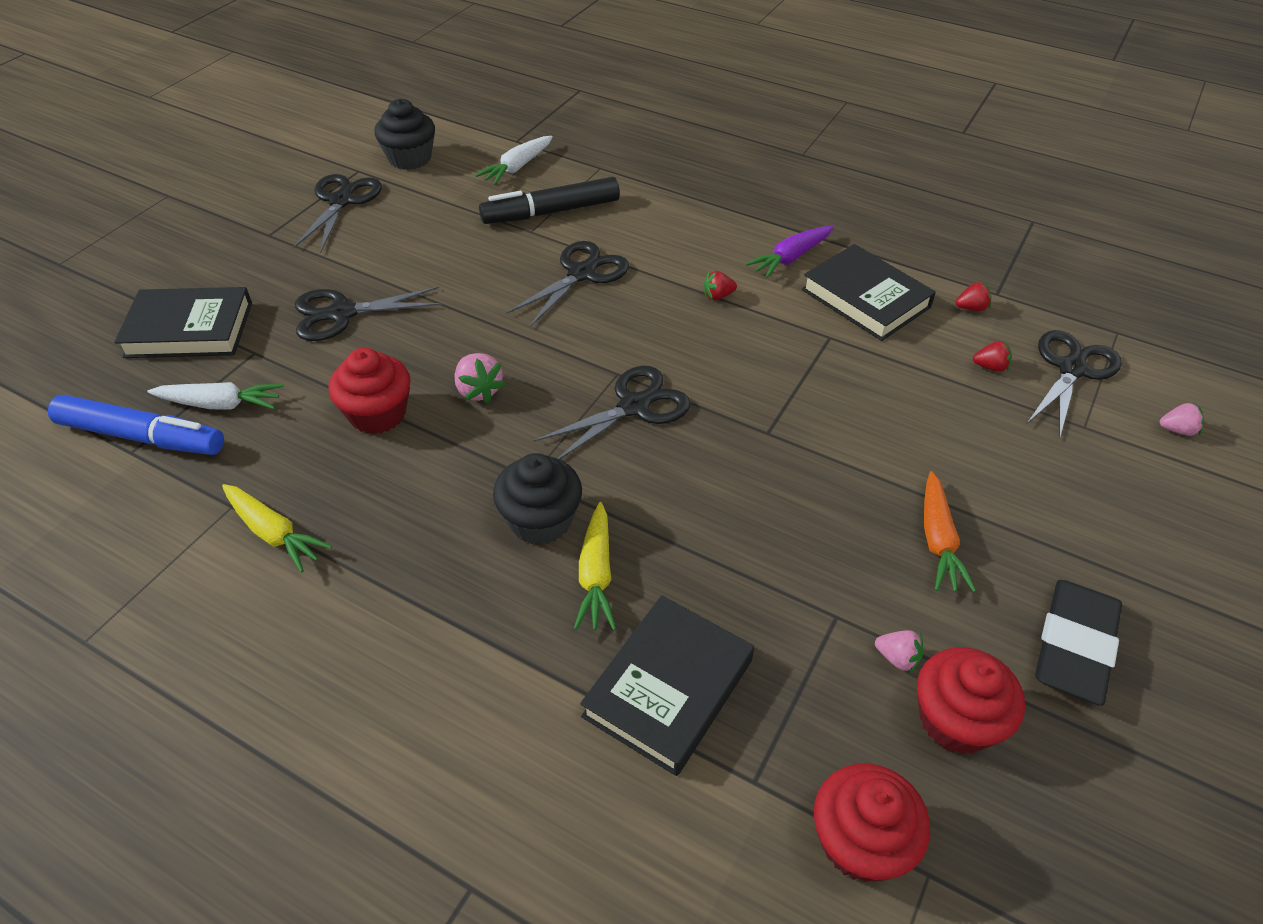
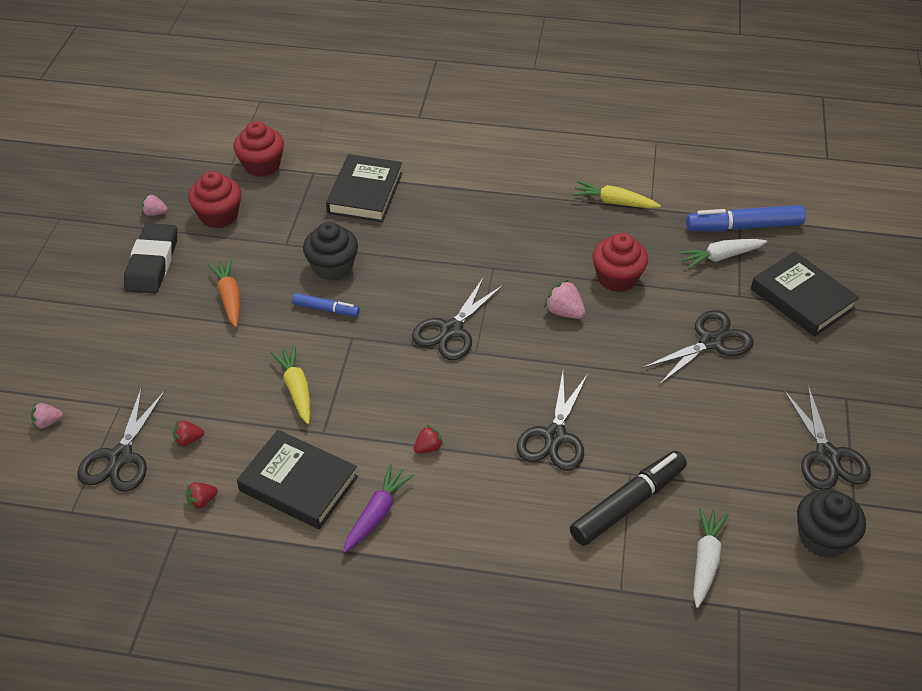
camera: 160 degrees right, 0 degrees up
black book [114,287,252,358] -> black book turned 75 degrees clockwise [751,251,859,337]
black cupcake [493,453,582,545] -> black cupcake moved to [303,222,358,281]
yellow carrot [574,502,616,630] -> yellow carrot moved to [271,346,310,424]
pink strawberry [875,630,923,674] -> pink strawberry moved to [142,194,168,216]
none -> blue marker [292,293,360,316]

